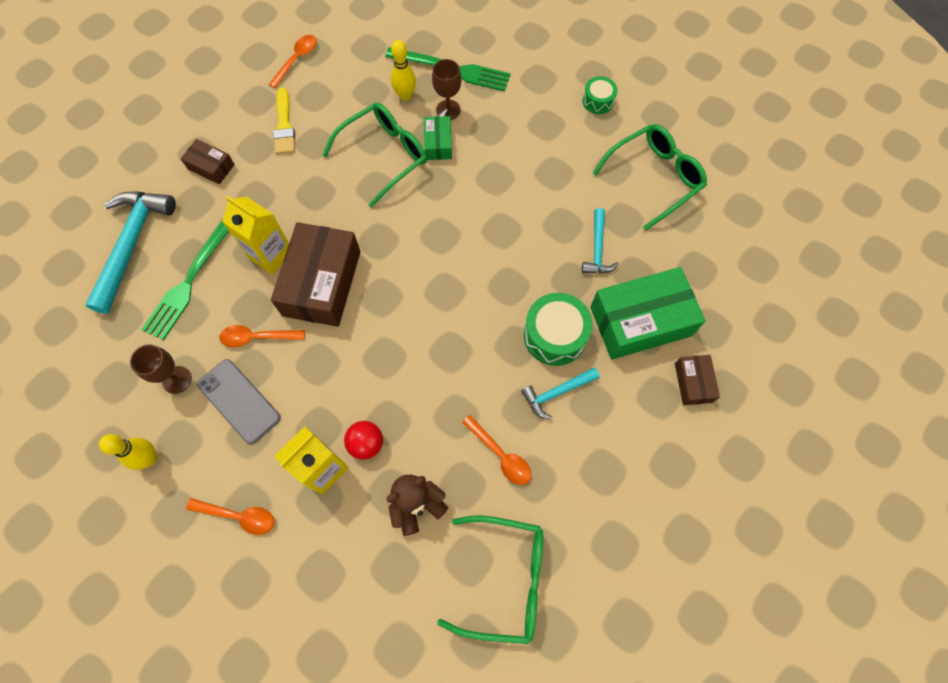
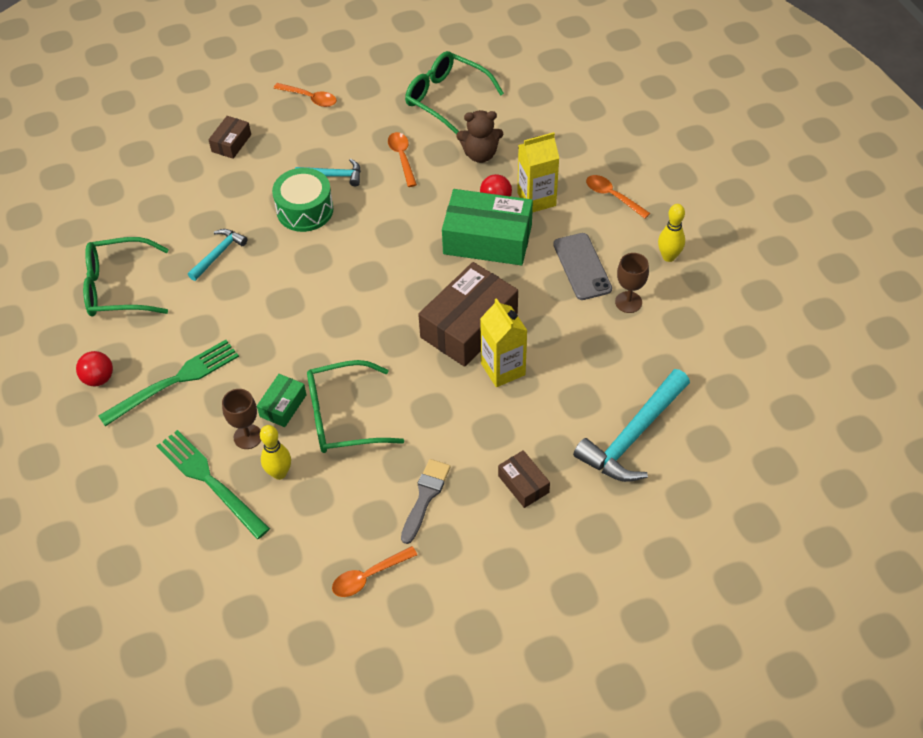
camera: 150 degrees left, 15 degrees down
green fork [141,219,229,340] -> green fork moved to [98,340,239,426]
orange spoon [219,325,305,347] -> orange spoon moved to [273,83,337,107]
yellow brush [273,88,295,154] -> grey brush [401,459,451,544]
green drum [583,76,617,114] -> red ball [76,351,113,386]
green box [590,267,706,360] -> green box moved to [442,189,533,265]

